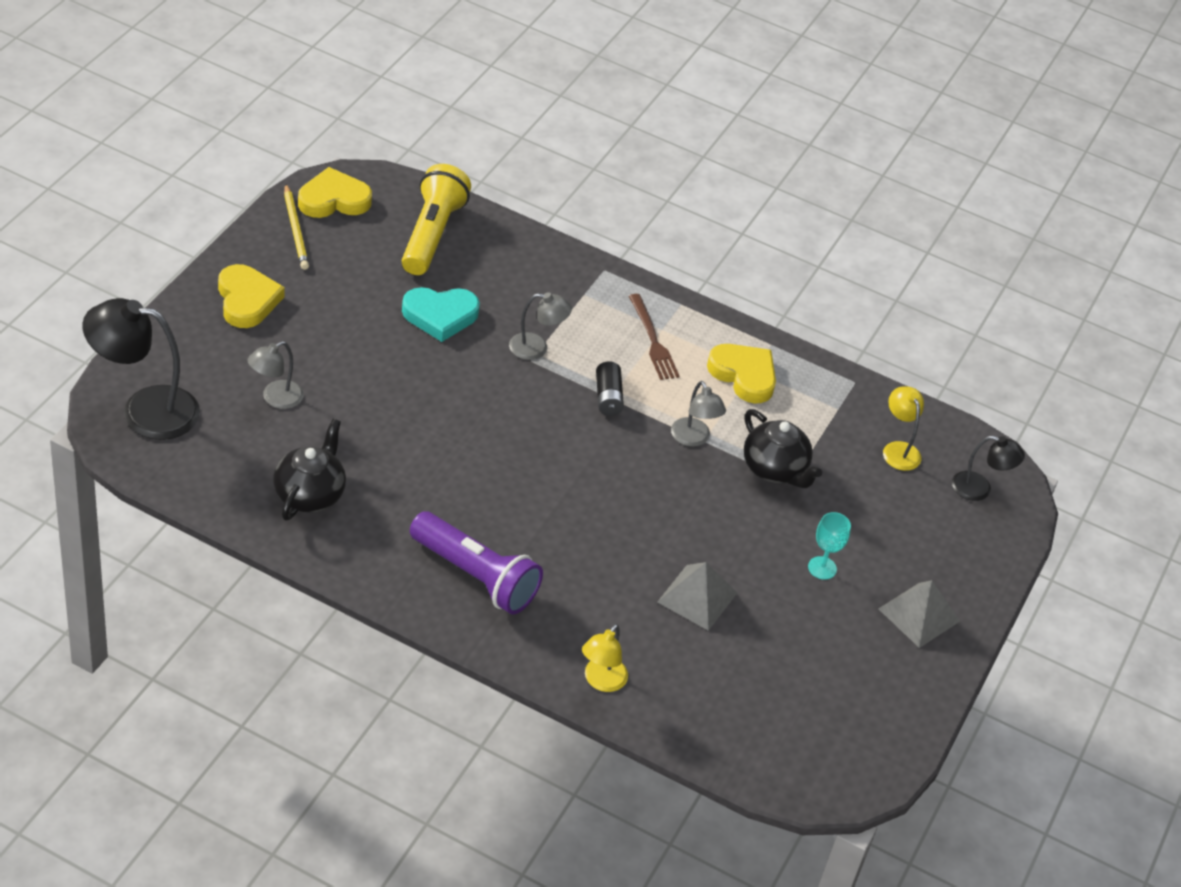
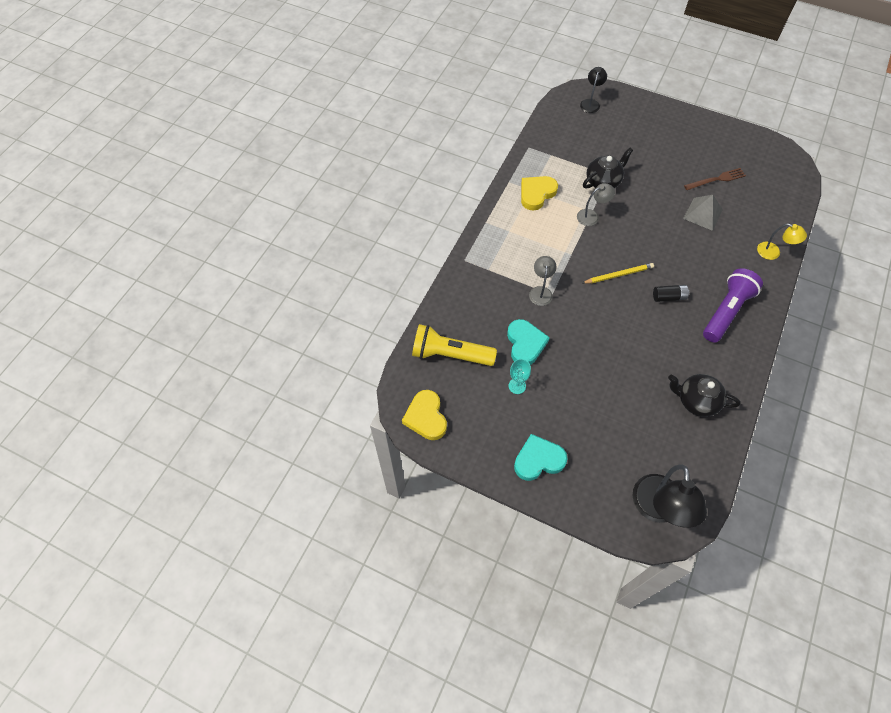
camera: 85 degrees left, 15 degrees up
yellow heart [218,264,285,328] -> turquoise heart [514,434,568,481]
grey lamp [248,341,304,409] -> none
yellow pencil [284,184,309,270] -> yellow pencil moved to [583,263,654,284]
black battery [596,361,624,415] -> black battery moved to [653,285,689,302]
brown fork [629,294,680,380] -> brown fork moved to [684,168,746,190]
turquoise goblet [808,512,851,580] -> turquoise goblet moved to [508,359,531,394]
grey pyramid [878,580,960,648] -> none
yellow lamp [883,386,924,471] -> none

